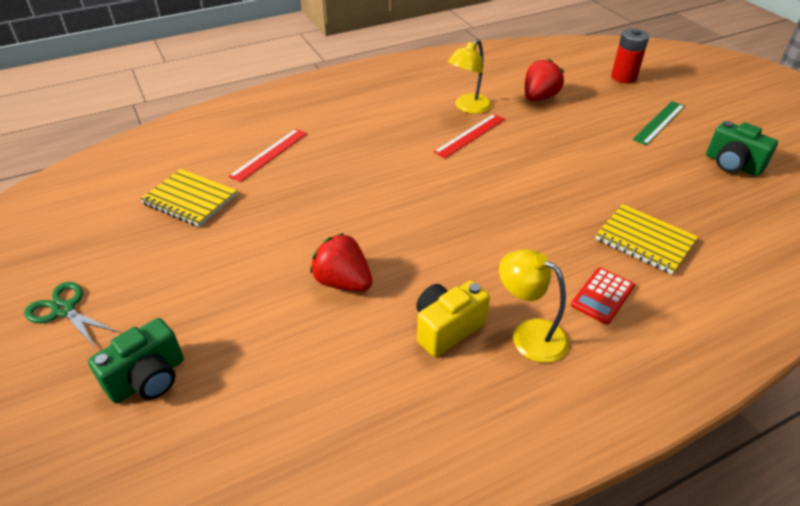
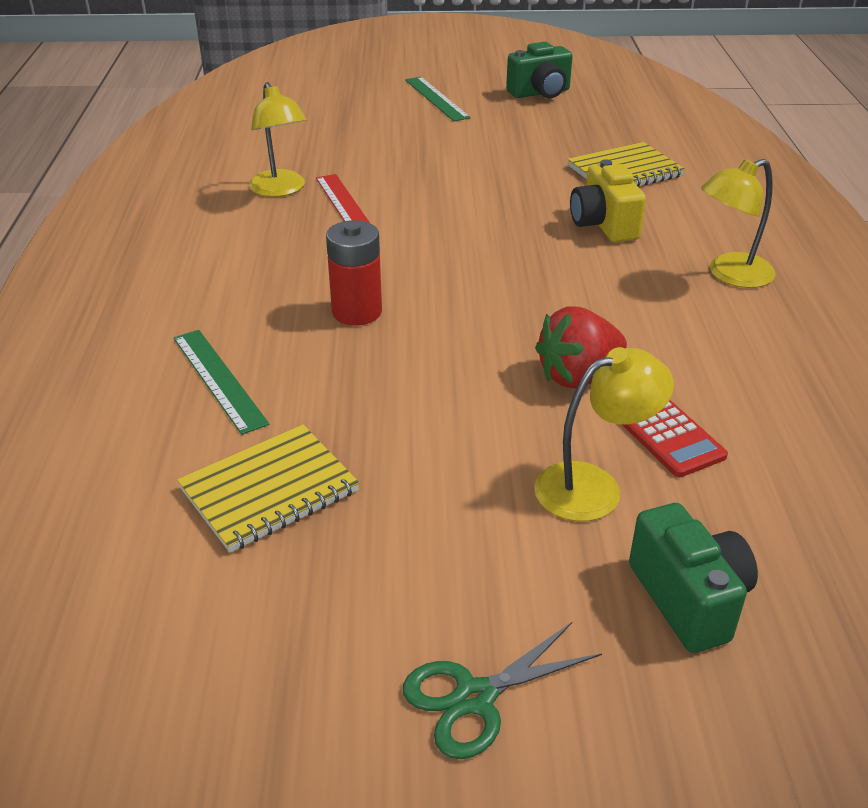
camera: 65 degrees left, 5 degrees down
red ruler [229,129,307,182] -> green ruler [174,330,269,435]
yellow camera [416,280,490,357] -> yellow camera moved to [570,159,646,243]
red strawberry [525,58,564,101] -> none
red calculator [571,267,635,324] -> red calculator moved to [622,400,728,477]
red battery [611,29,649,83] -> red battery moved to [326,220,382,326]
none -> yellow lamp [534,347,674,521]

